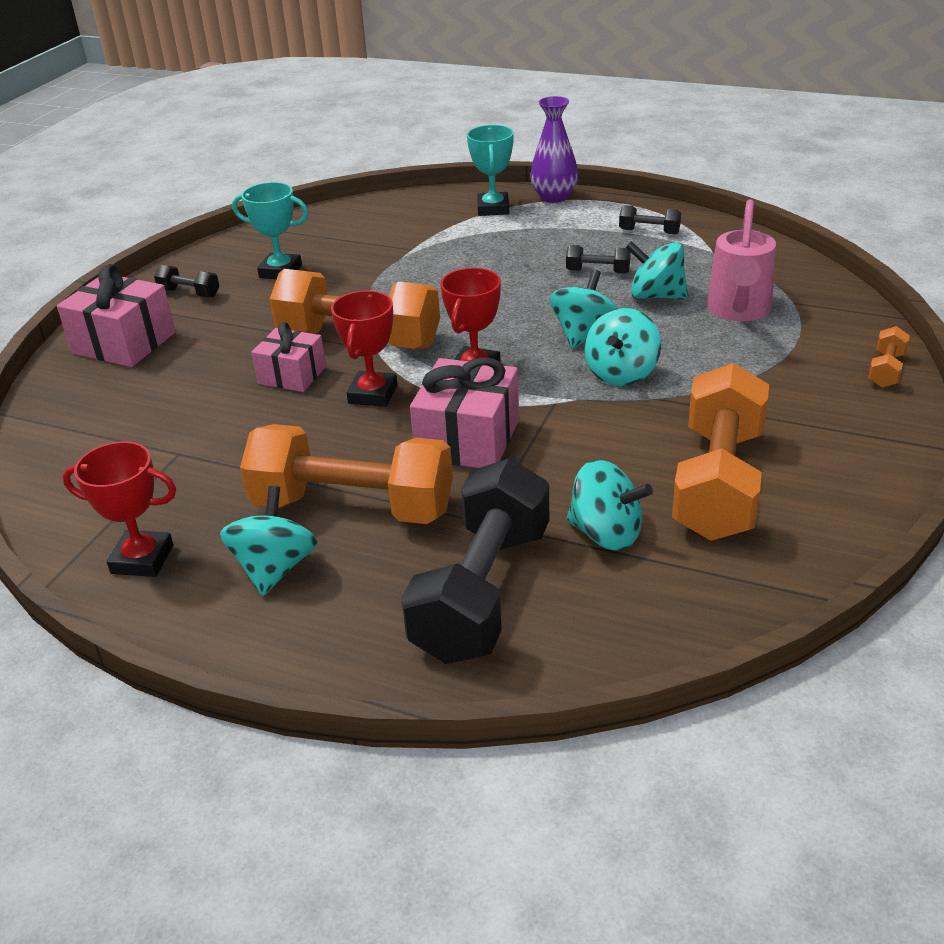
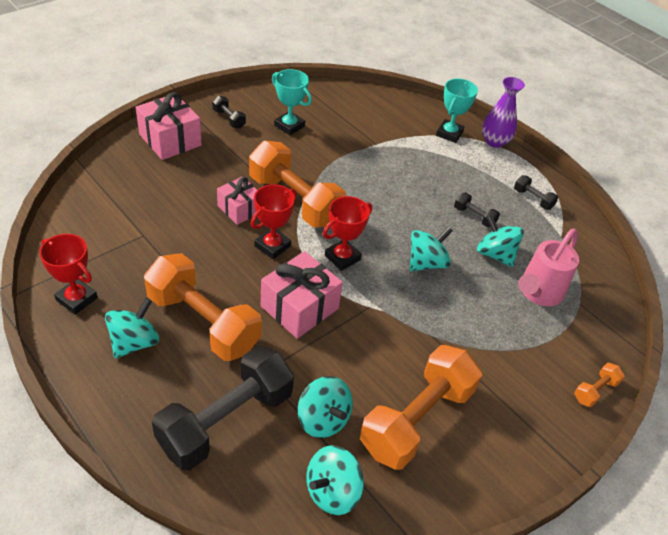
camera: 20 degrees right, 10 degrees up
turquoise spinning top [584,308,661,386] -> turquoise spinning top moved to [306,445,364,515]

